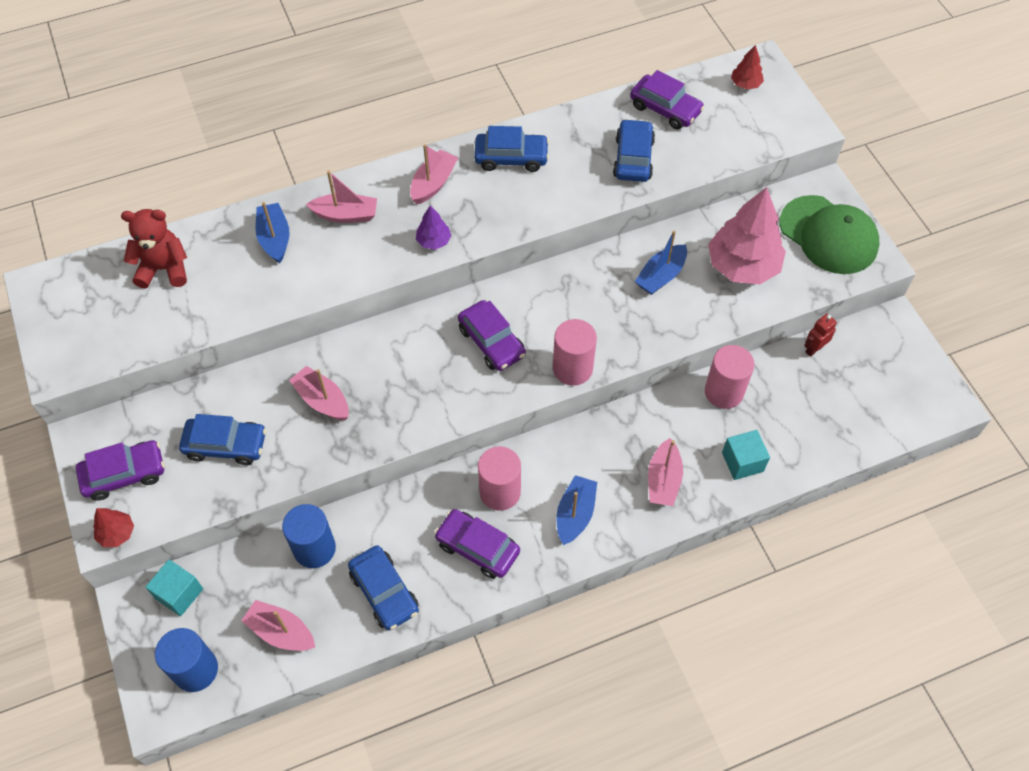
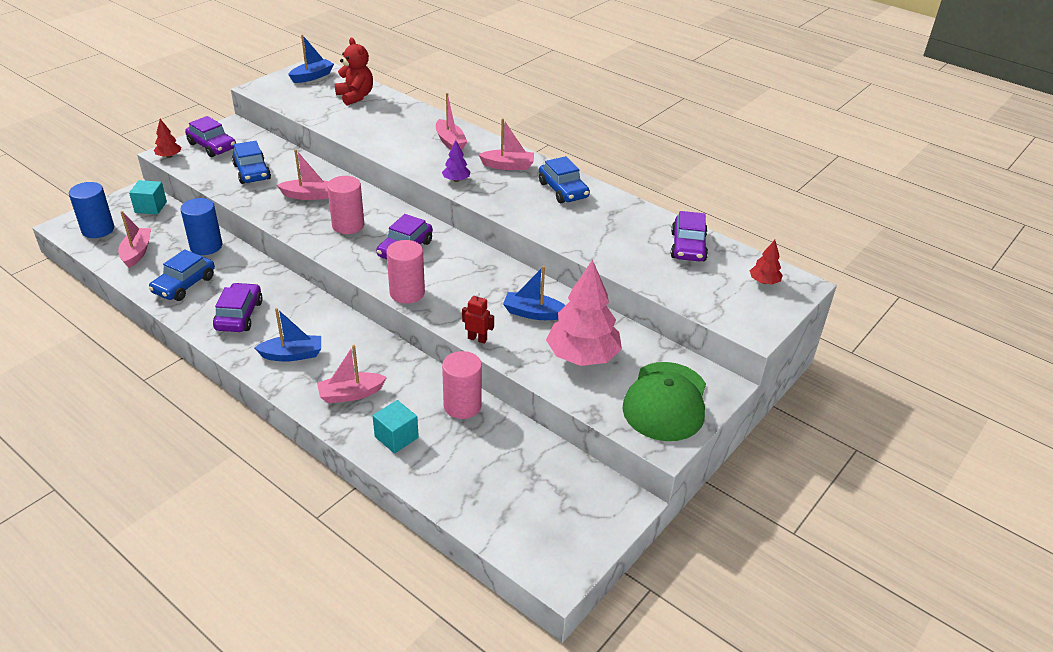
camera: 60 degrees right, 20 degrees down
blue boat [255,202,289,264] -> blue boat moved to [288,35,334,83]
pink boat [289,366,349,420] -> pink boat turned 75 degrees clockwise [277,149,329,200]
pink cylinder [478,446,521,511] -> pink cylinder moved to [327,176,364,234]
blue car [613,119,655,182] -> none
red robot [804,314,837,357] -> red robot moved to [462,292,494,344]

